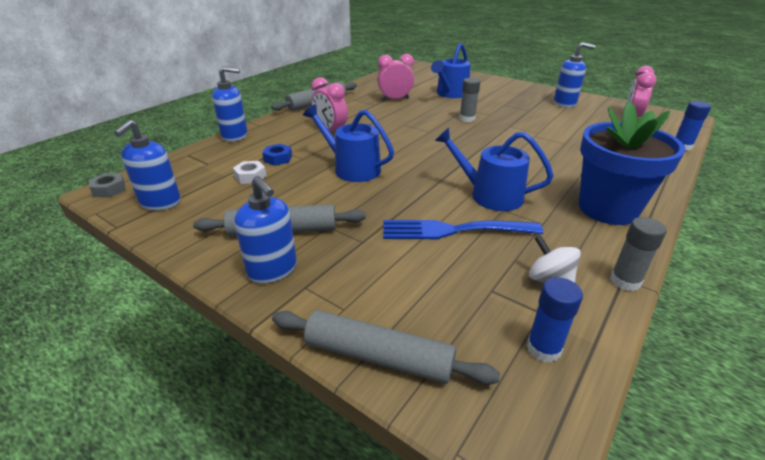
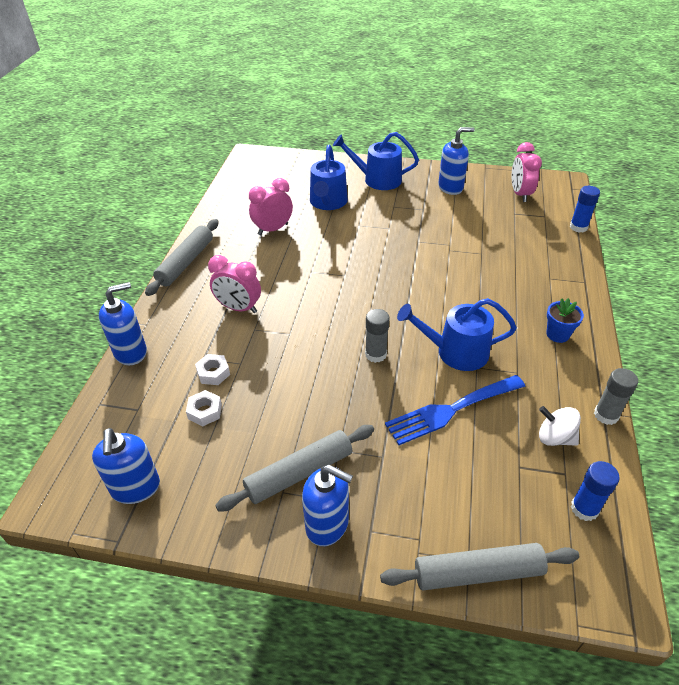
camera: 25 degrees left, 10 degrees up
grey nut [89,173,126,198] -> none
blue nut [262,144,292,166] -> white nut [195,354,230,385]
blue watering can [303,104,394,182] -> blue watering can moved to [333,132,419,190]
grey glue stick [459,78,480,122] -> grey glue stick moved to [365,309,390,363]
blue flower pot [579,102,686,225] -> blue flower pot [546,298,584,343], size x0.44

